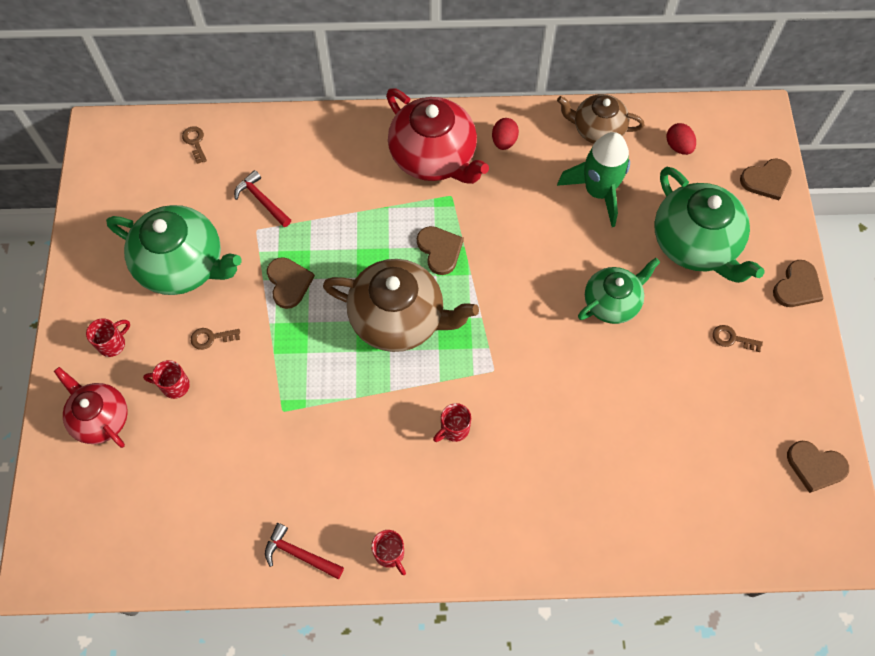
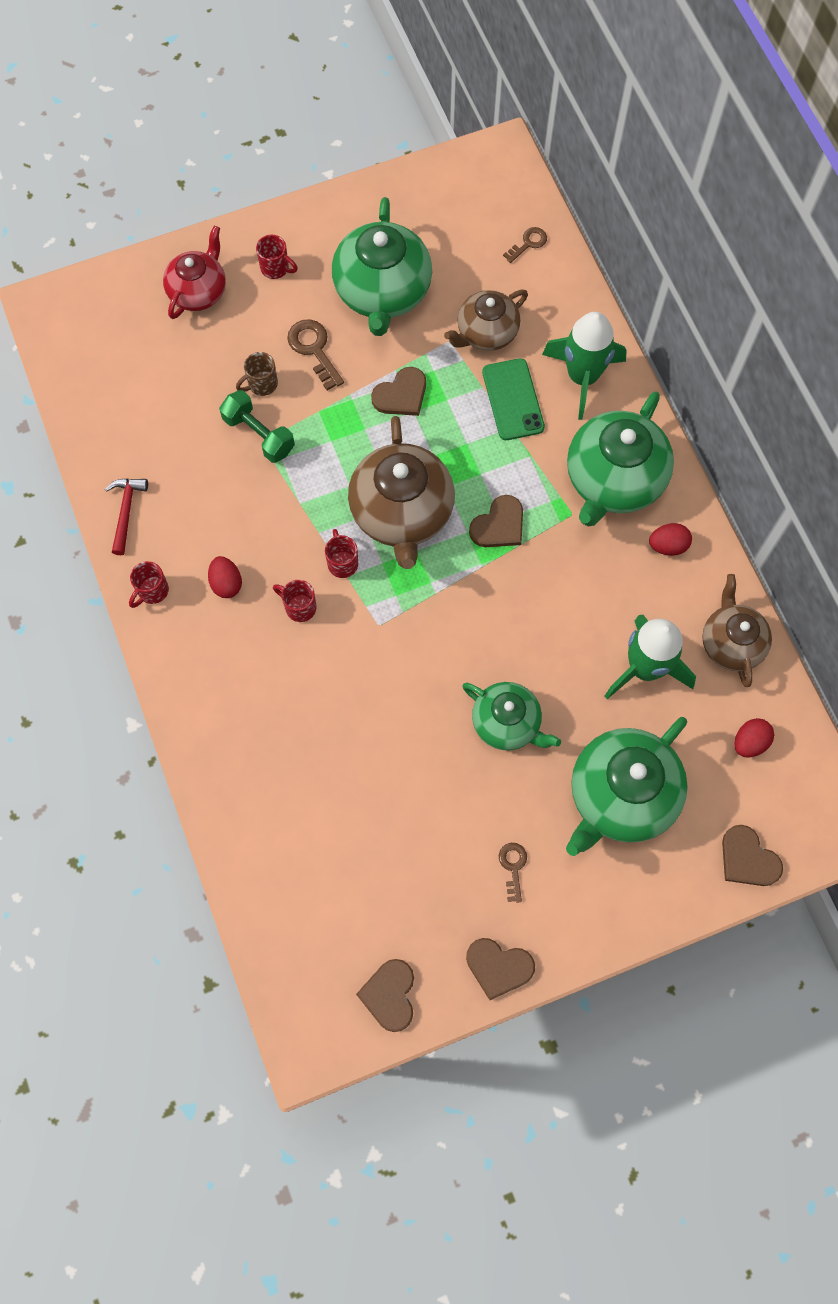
camera: 70 degrees right, 5 degrees up
red mug [143,360,190,399] -> red mug moved to [325,529,358,578]
brown key [191,328,240,350] -> brown key [287,319,344,390], size x1.60
red hammer [234,170,291,227] -> brown teapot [444,289,528,351]
red teapot [386,88,489,184] -> green teapot [567,392,674,527]
brown heart [773,260,824,307] -> brown heart moved to [466,938,535,1000]
none -> red egg [208,556,242,598]
none -> green dumbbell [219,390,295,463]
none -> brown mug [236,352,278,396]
none -> green phone [482,358,545,440]
none -> green rocket [542,312,627,420]

